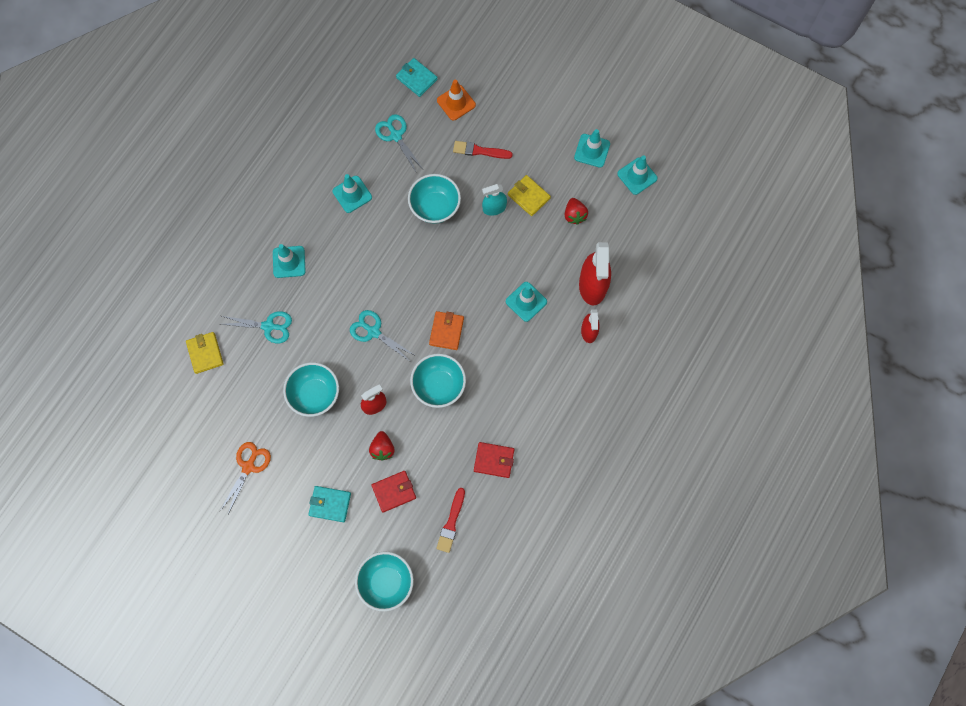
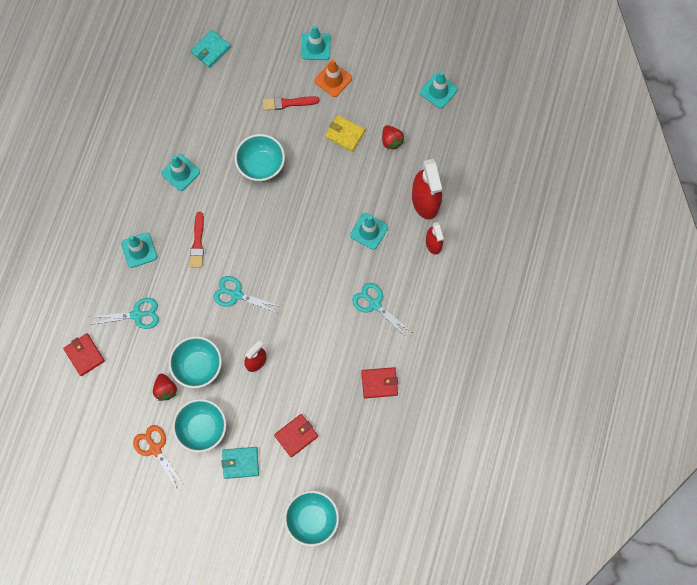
camera: 15 degrees left, 0 degrees up
yellow wallet [186,332,224,374] -> red wallet [63,333,105,376]
orange scissors [220,442,271,514] -> orange scissors turned 45 degrees counterclockwise [133,425,184,491]
red strawberry [369,431,395,461] -> red strawberry moved to [153,373,177,401]
turquoise scissors [375,114,423,172] -> turquoise scissors moved to [352,283,411,338]
turquoise wallet [396,58,438,97] -> turquoise wallet turned 75 degrees counterclockwise [191,30,231,68]
turquoise bowl [410,354,466,408] -> turquoise bowl moved to [172,399,227,453]
orange wallet [429,311,464,350] -> none
red brush [436,488,465,553] -> red brush moved to [190,212,204,268]
orange traffic cone [437,80,476,121] -> orange traffic cone moved to [315,59,352,97]
turquoise spray bottle [482,184,507,216] -> none
turquoise traffic cone [574,129,610,168] -> turquoise traffic cone moved to [301,25,331,60]

